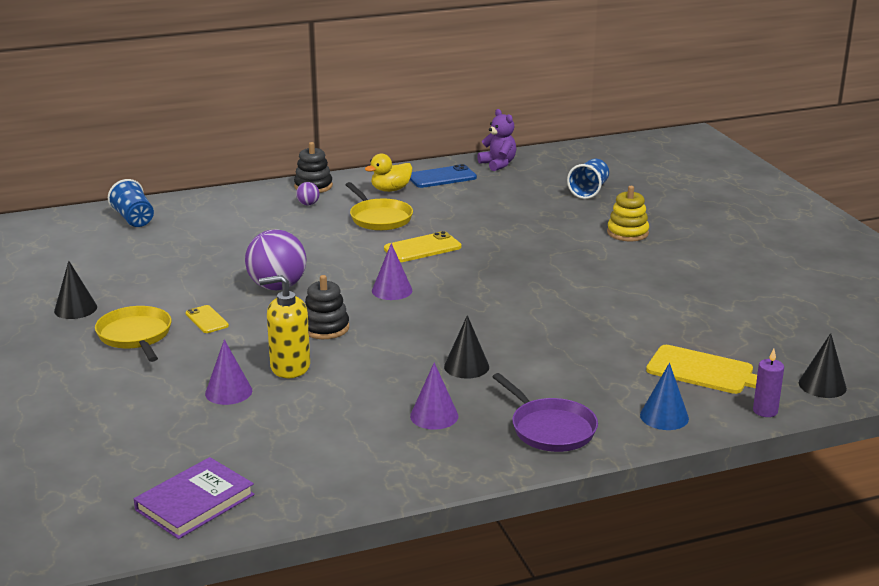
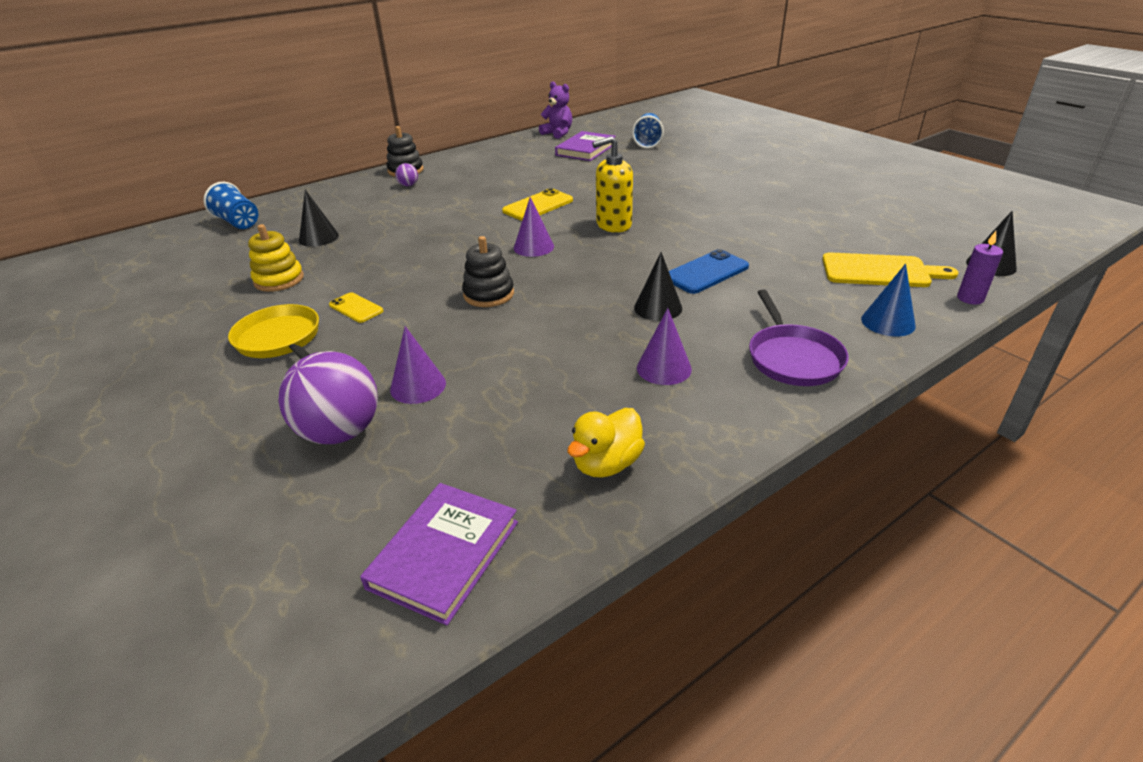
camera: 15 degrees left, 10 degrees up
black cone [54,261,97,319] -> black cone moved to [299,190,339,247]
purple ball [245,229,306,290] -> purple ball moved to [279,351,378,444]
yellow soap dispenser [259,275,310,378] -> yellow soap dispenser moved to [592,136,633,232]
yellow pan [345,182,413,231] -> none
yellow duck [365,154,412,192] -> yellow duck moved to [567,408,645,478]
blue phone [410,164,477,188] -> blue phone moved to [669,249,749,294]
purple pan [492,373,598,452] -> purple pan turned 45 degrees clockwise [749,290,849,386]
yellow stacking toy [607,186,649,241] -> yellow stacking toy moved to [248,224,304,292]
none -> purple book [555,131,616,161]

